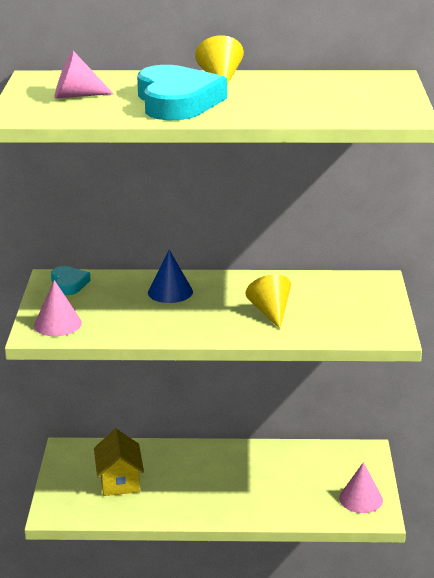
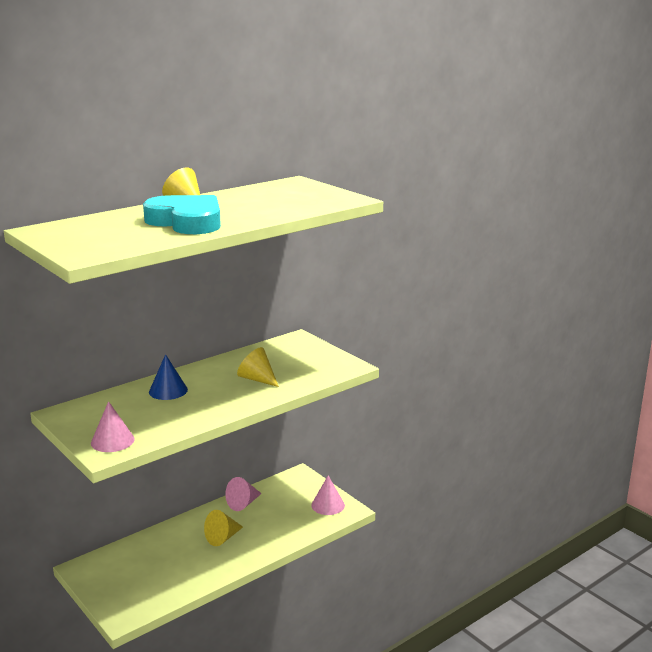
camera: 40 degrees left, 5 degrees down
turquoise heart [51,266,91,295] -> none
pink cone [55,50,114,98] -> pink cone moved to [225,477,262,511]
yellow house [94,429,144,496] -> none
none -> yellow cone [204,510,243,546]

